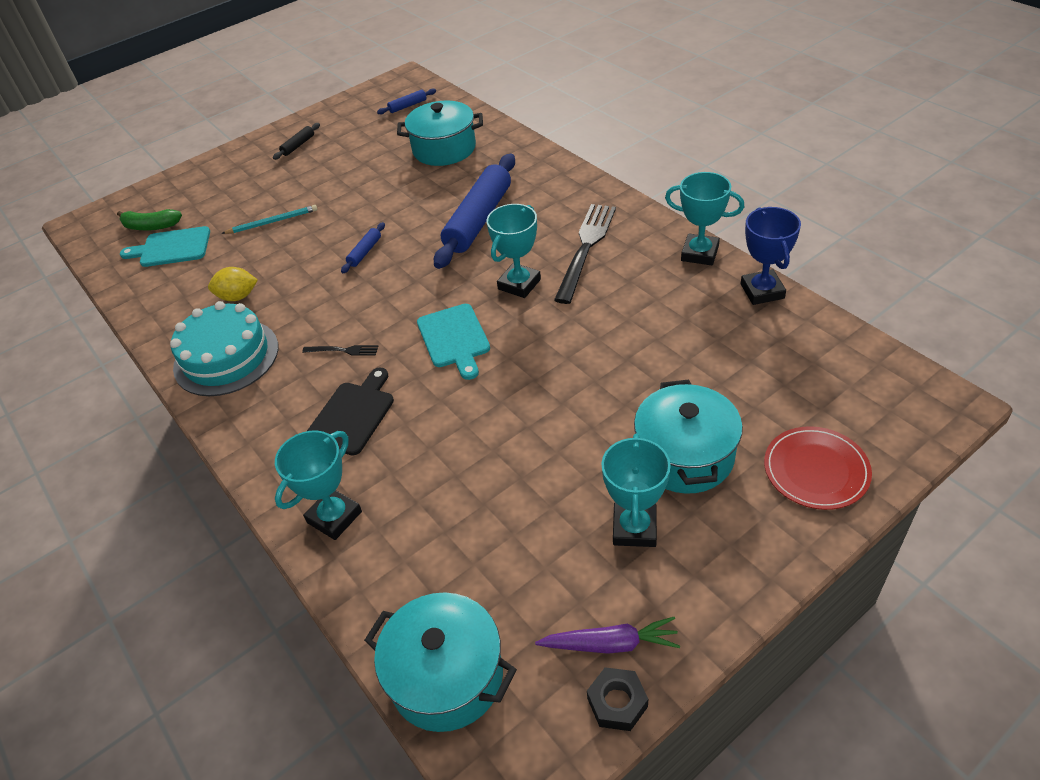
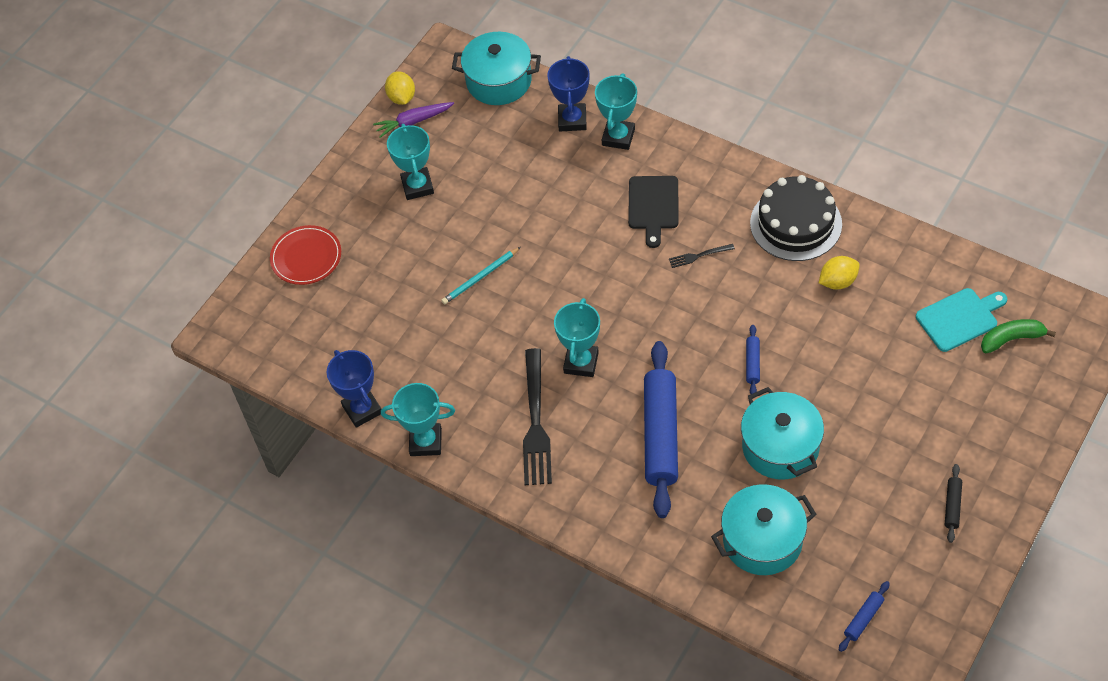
camera: 160 degrees right, 10 degrees up
turquoise cake [170,301,278,396] -> black cake [750,175,842,261]
turquoise pencil [221,205,318,234] -> turquoise pencil moved to [441,247,521,304]
turquoise cutting board [417,304,490,380] -> none
black nut [587,667,648,731] -> yellow lemon [385,71,415,105]
turquoise pot [634,380,743,494] -> turquoise pot moved to [741,387,824,480]
none -> blue trophy [547,56,589,131]

